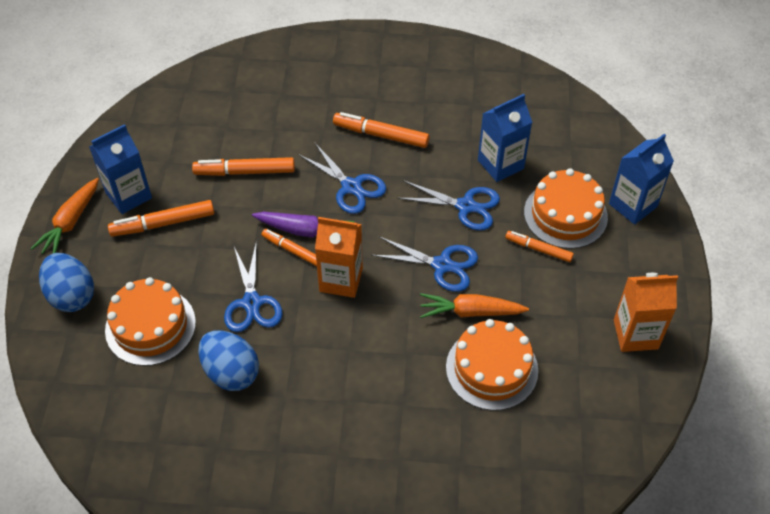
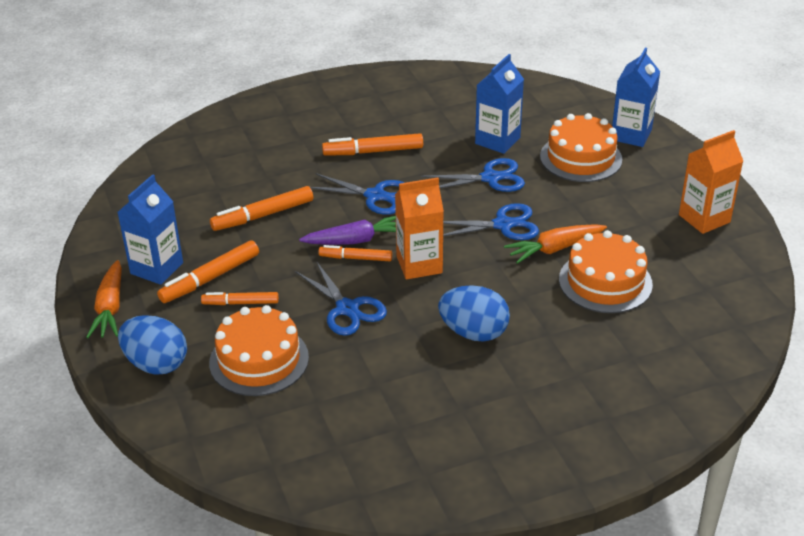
camera: 25 degrees left, 15 degrees down
blue egg [198,330,259,391] -> blue egg moved to [438,285,510,342]
orange marker [505,231,574,262] -> orange marker moved to [201,292,279,305]

